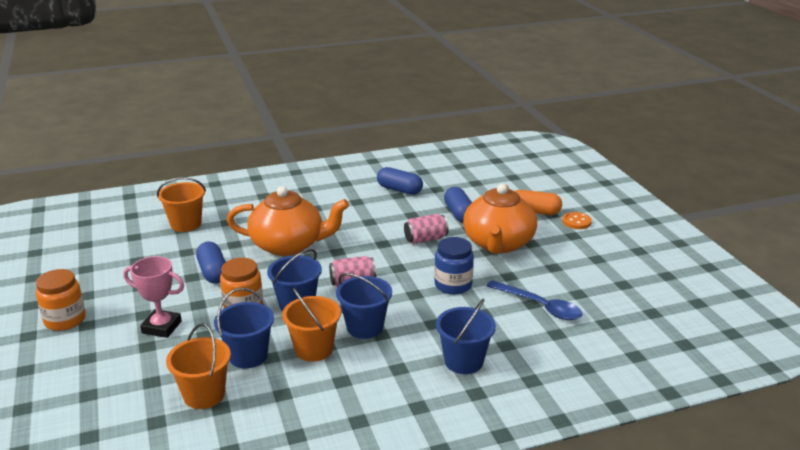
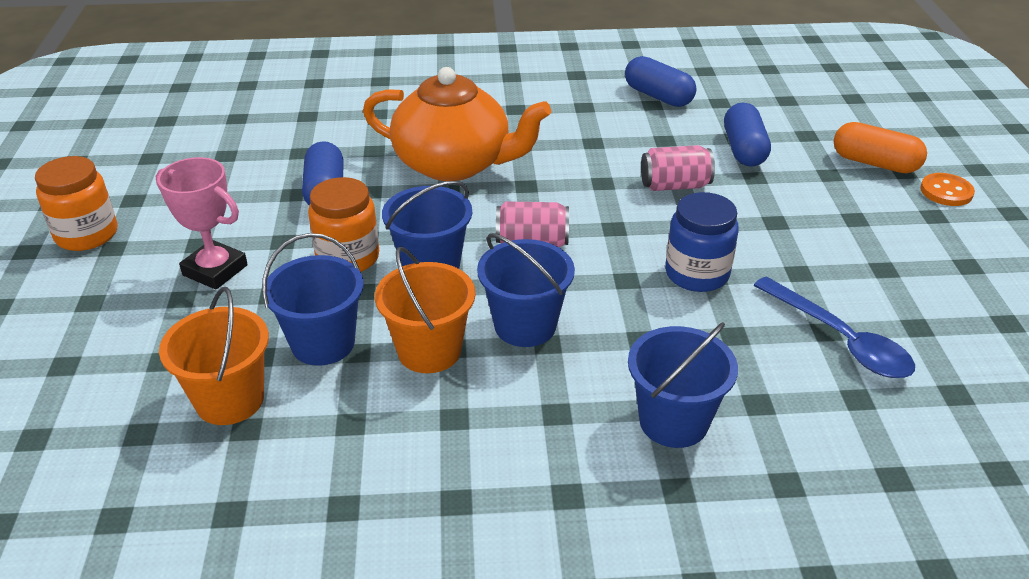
camera: 15 degrees right, 10 degrees up
orange bucket [157,177,206,232] -> none
orange teapot [463,184,537,254] -> none

